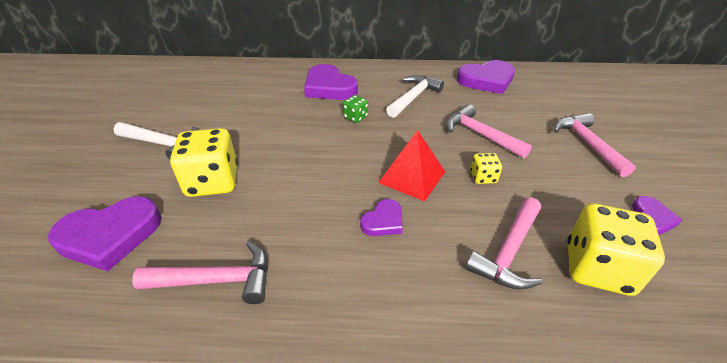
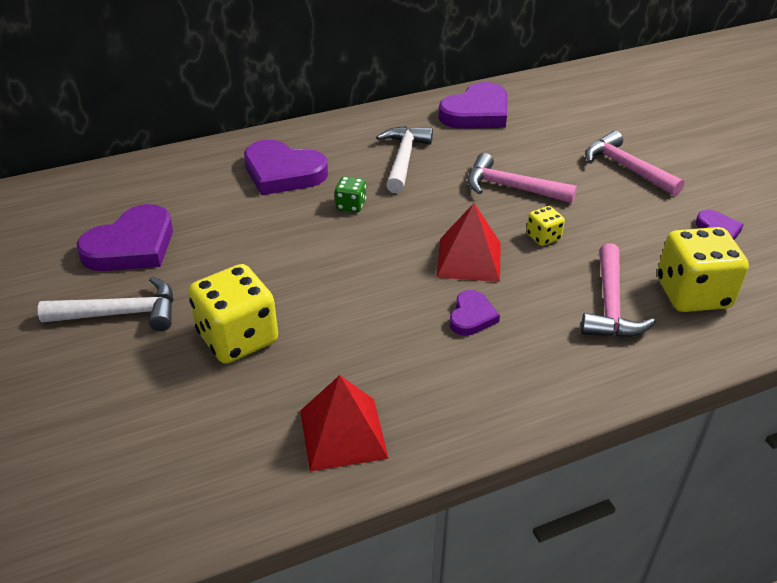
camera: 25 degrees left, 0 degrees up
purple heart [48,196,162,271] -> purple heart moved to [77,204,173,271]
pink hammer [132,241,268,304] -> red pyramid [300,375,389,472]

